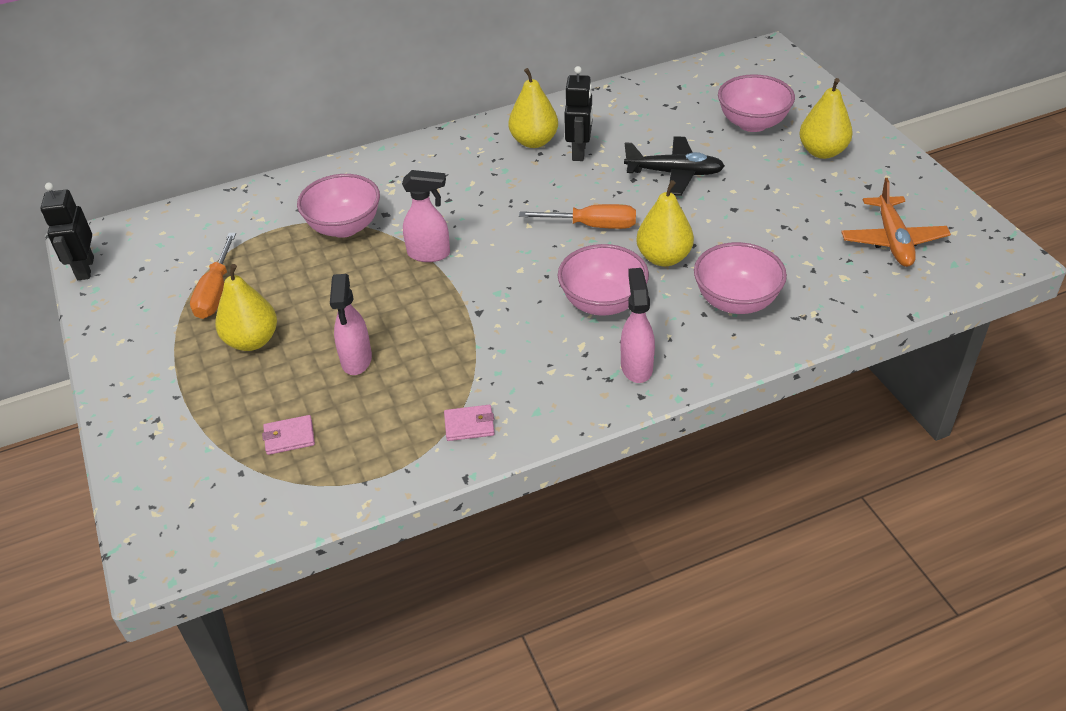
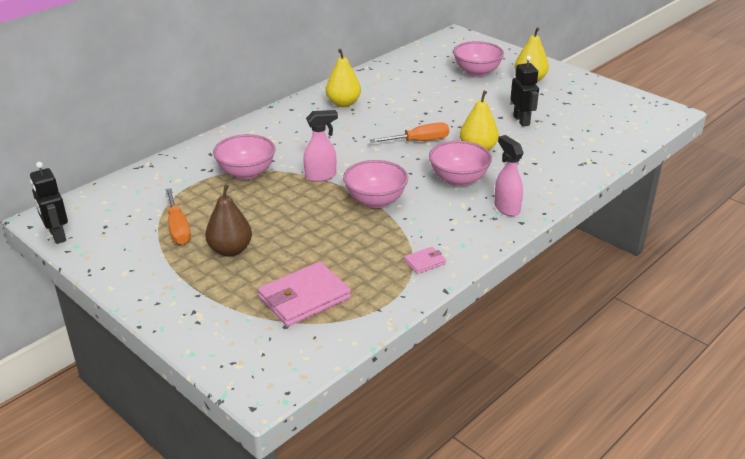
camera: 25 degrees left, 10 degrees down
yellow pear [215,264,277,351] -> brown pear [205,185,252,257]
pink wallet [262,415,315,455] -> pink wallet [258,262,351,326], size x2.09
pink spray bottle [330,274,372,375] -> none
black robot [564,66,593,161] -> black robot moved to [510,56,539,127]
black plane [624,136,725,196] -> none
pink bowl [694,242,787,314] -> pink bowl moved to [343,160,408,208]
orange plane [841,178,951,267] -> none

